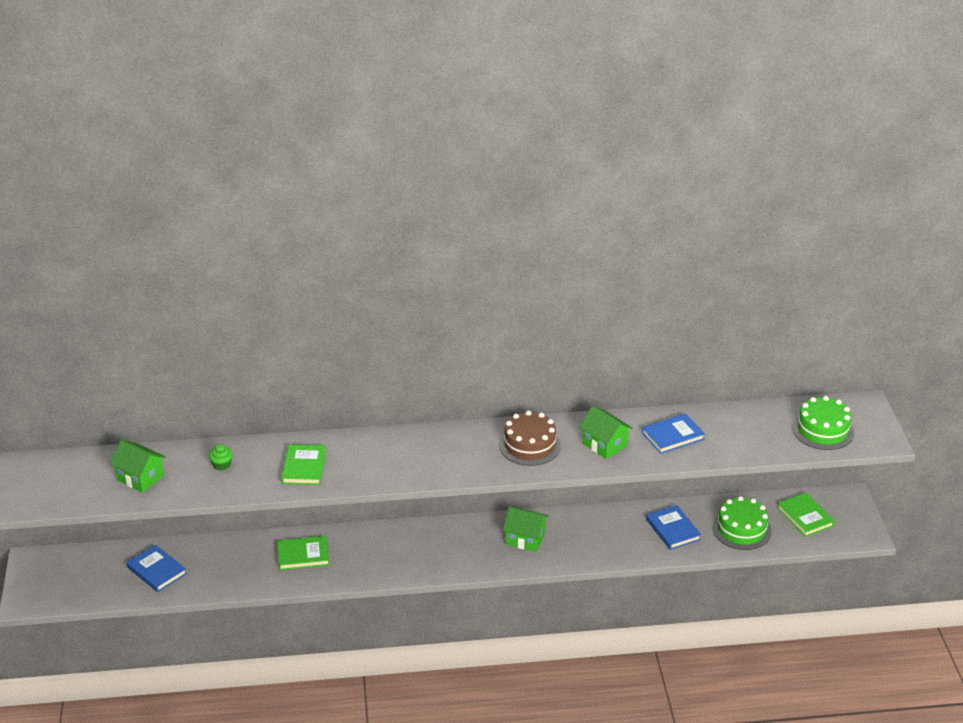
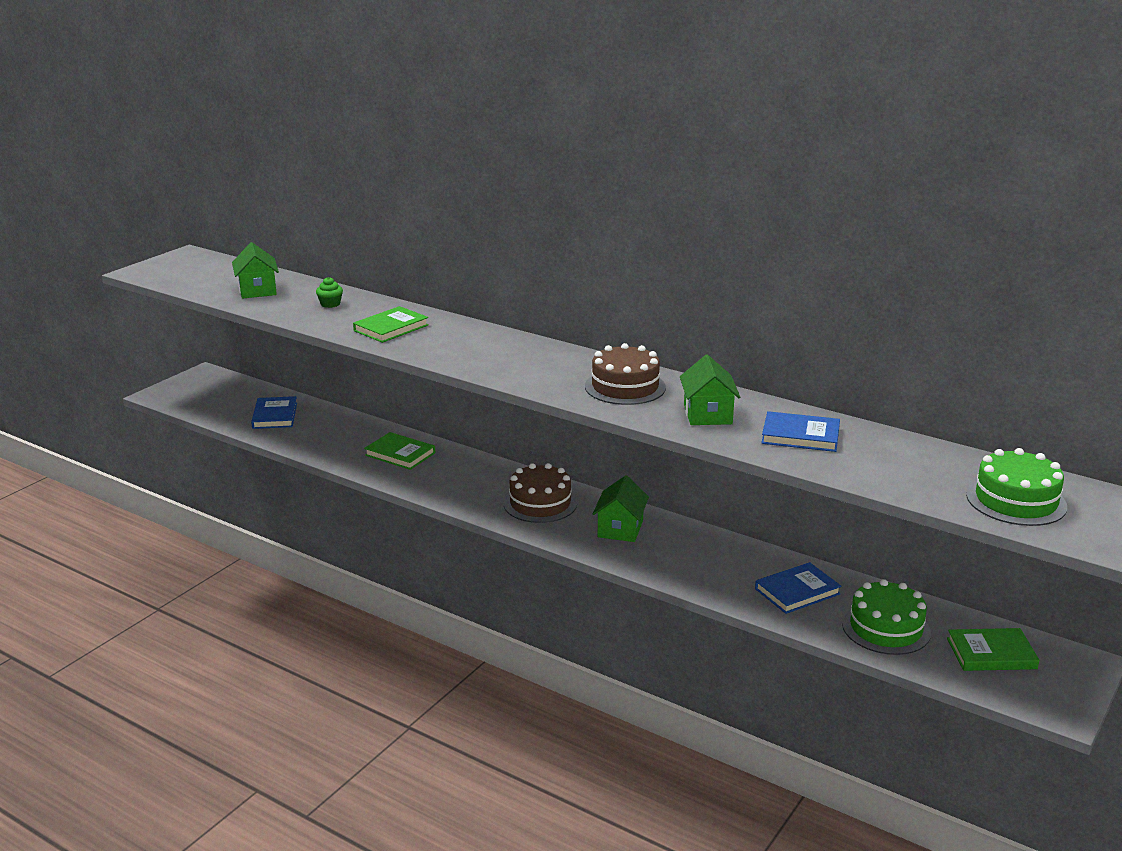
camera: 40 degrees right, 10 degrees down
green house [503,506,549,552] -> green house turned 45 degrees clockwise [593,475,649,542]
blue book [646,505,701,550] -> blue book turned 45 degrees clockwise [755,562,841,614]
green book [777,493,835,537] -> green book turned 75 degrees clockwise [947,628,1040,671]
none -> brown cake [504,463,577,523]

